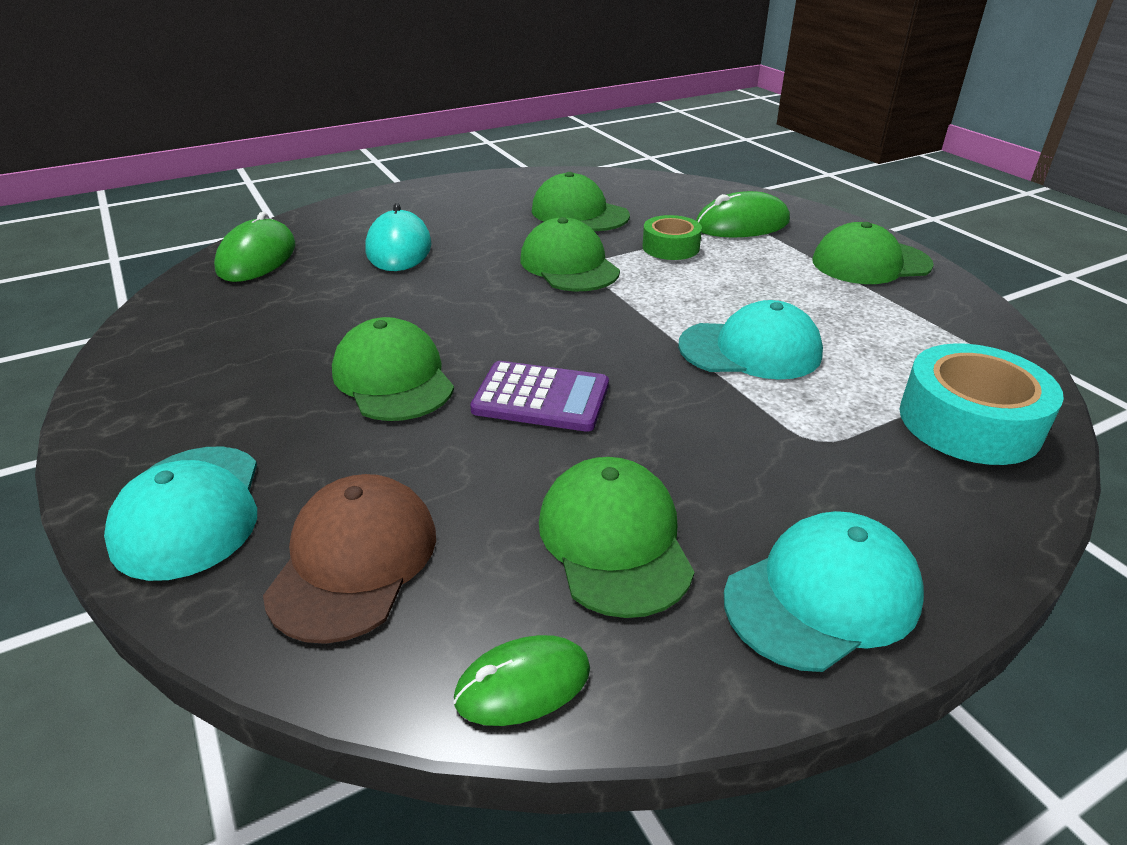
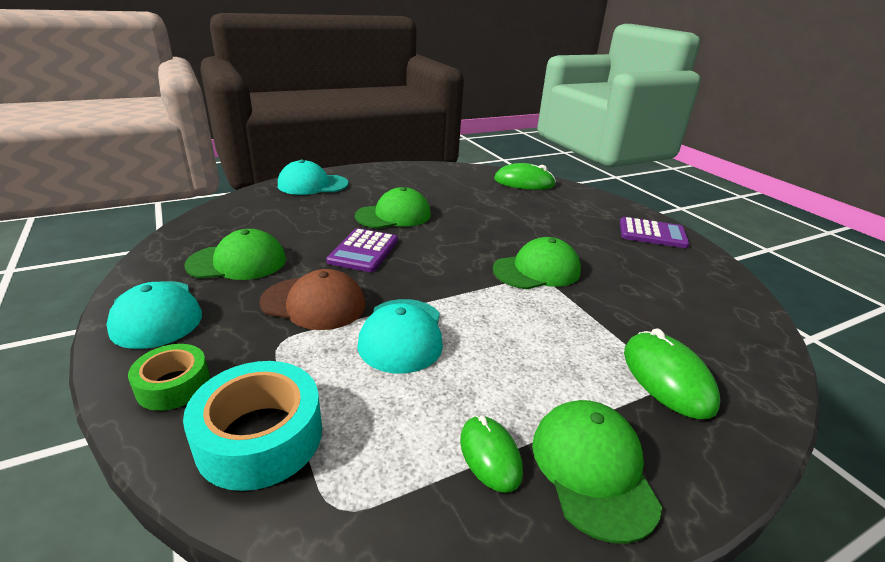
camera: 90 degrees right, 5 degrees down
brown cap [263,474,436,644] -> brown cap moved to [259,269,365,330]
turquoise mouse [365,203,431,271] -> none
green mouse [453,635,590,726] -> green mouse moved to [460,416,523,493]
green cap [532,172,630,231] -> none
green tape [642,215,702,260] -> green tape moved to [128,344,210,411]
none -> purple calculator [620,217,689,248]

